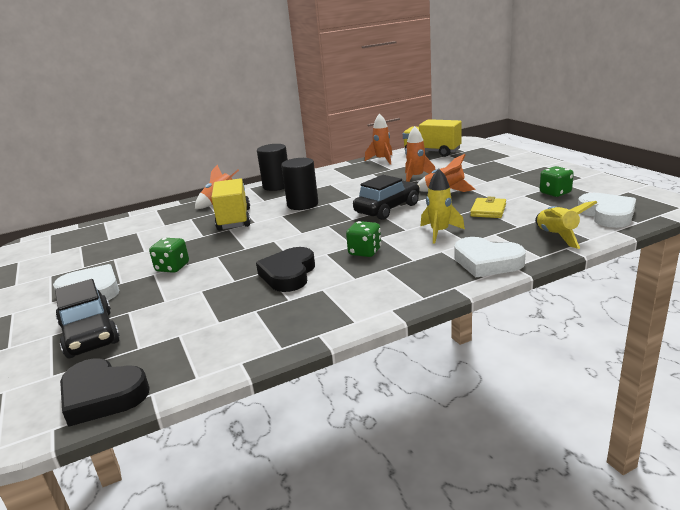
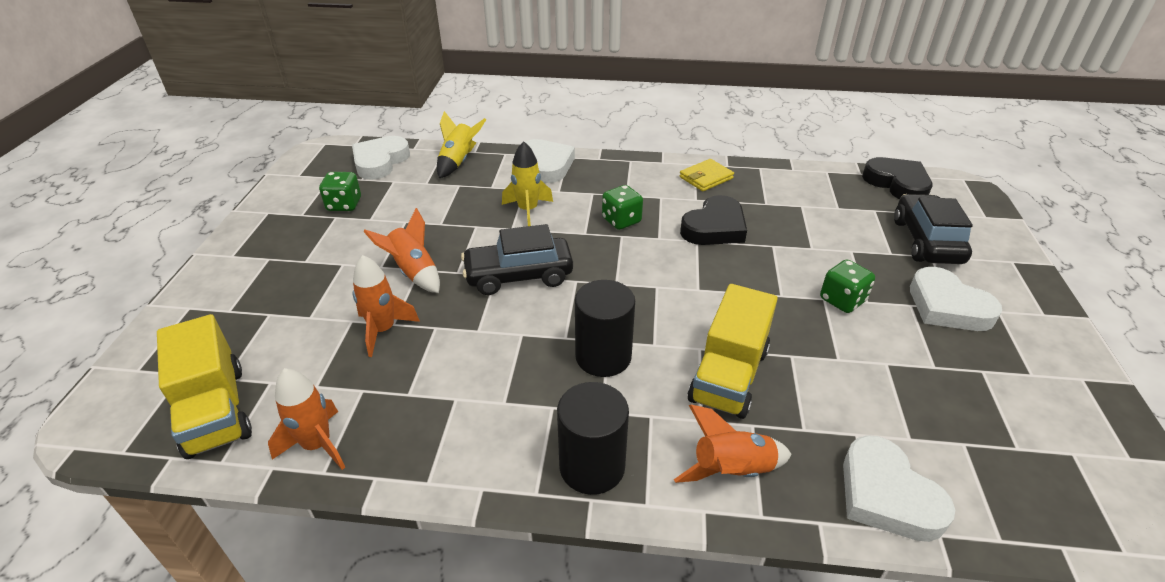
camera: 150 degrees left, 15 degrees up
yellow wallet [470,197,506,218] -> yellow wallet moved to [680,159,734,191]
none -> white heart [843,435,955,542]

